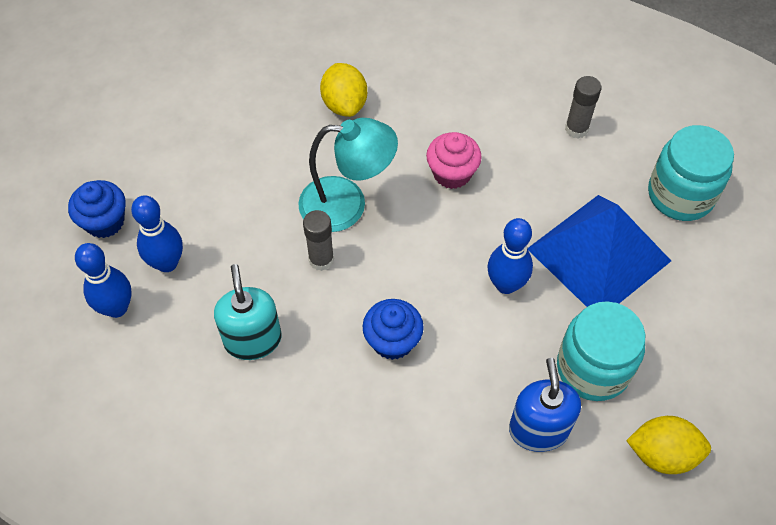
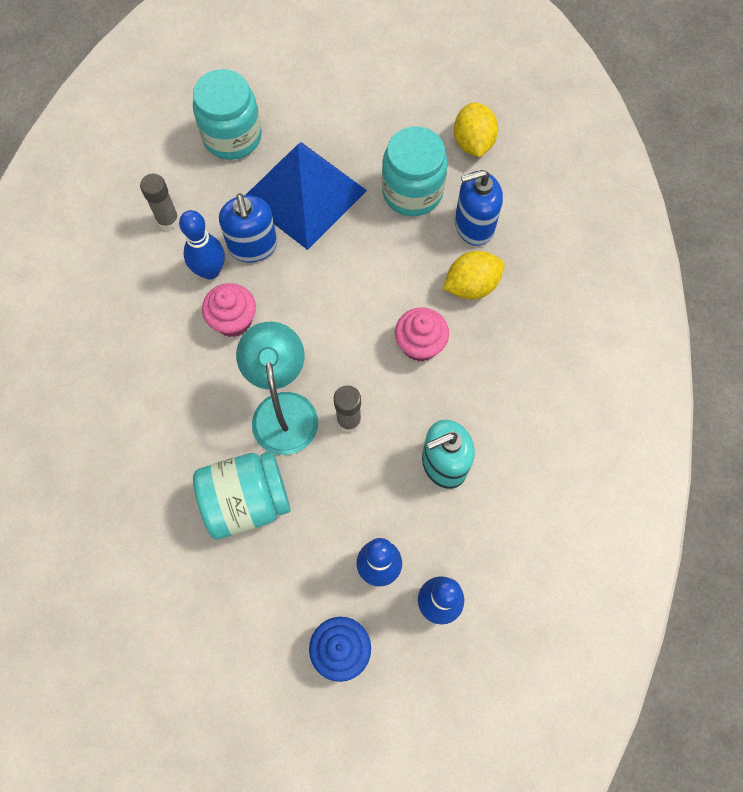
camera: 100 degrees left, 10 degrees up
yellow lemon [320,63,367,117] -> yellow lemon moved to [443,251,505,299]
blue cupcake [363,299,424,360] -> pink cupcake [395,308,449,362]
blue bowling pin [487,218,533,294] -> blue bowling pin moved to [179,210,225,279]
none -> turquoise jar [193,451,291,539]
none -> blue soap dispenser [219,194,277,263]

